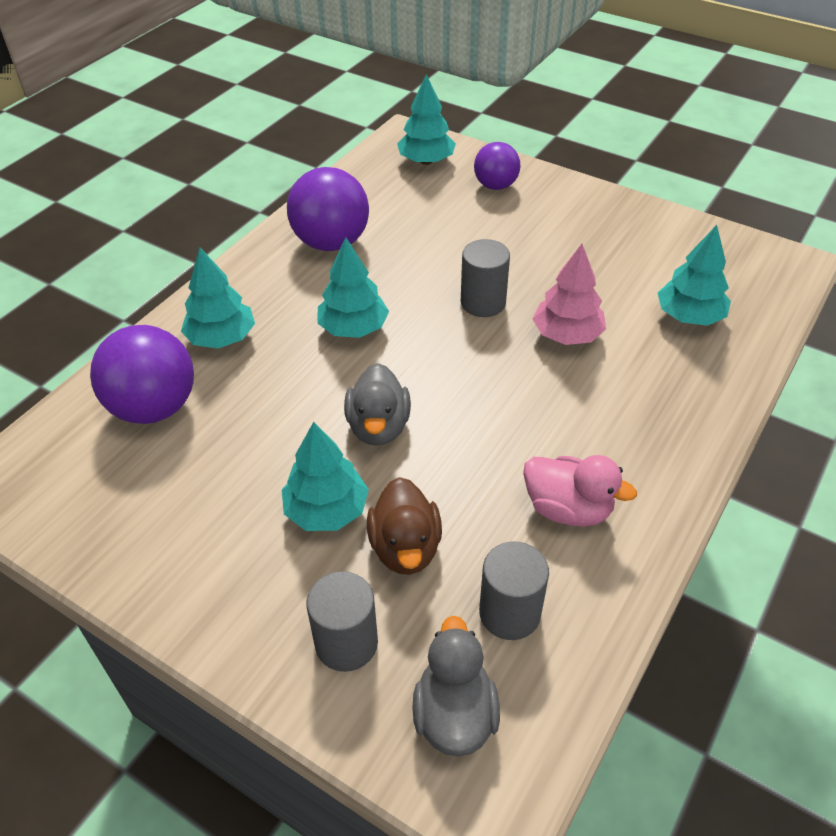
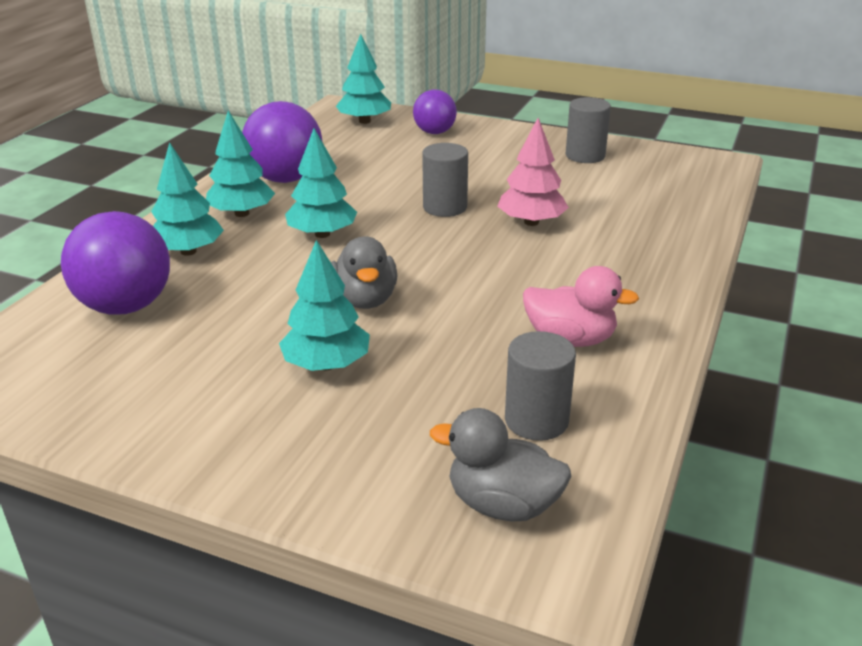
camera: 10 degrees left, 15 degrees down
grey cylinder [307,571,378,672] -> grey cylinder moved to [566,97,611,163]
brown duck [367,477,442,575] -> none
grey duck [412,616,500,757] -> grey duck turned 60 degrees counterclockwise [430,408,571,522]
turquoise tree [658,225,731,326] -> turquoise tree moved to [206,110,275,217]

